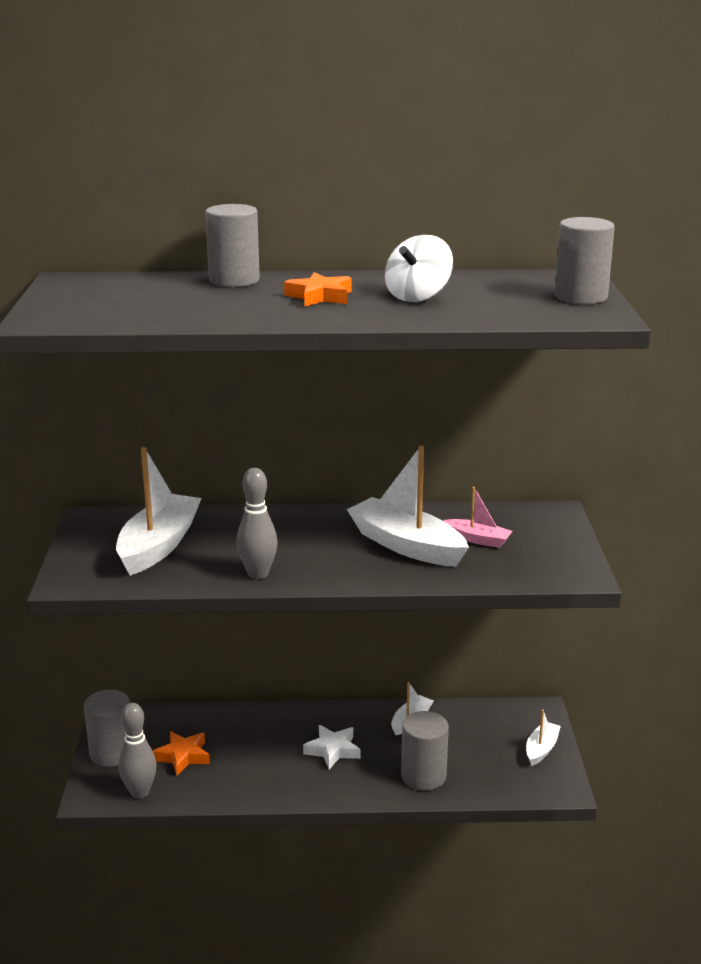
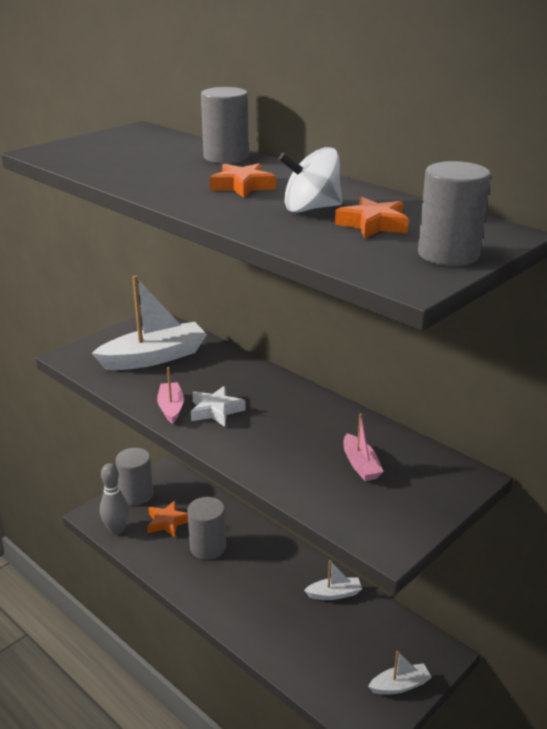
camera: 45 degrees right, 5 degrees up
grey bowling pin [236,468,278,579] -> pink boat [157,367,184,424]
white star [303,725,360,769] -> white star moved to [191,386,246,427]
white boat [347,445,469,567] -> none
grey cylinder [401,711,449,790] -> grey cylinder moved to [187,497,226,560]
none -> orange star [335,197,409,238]

